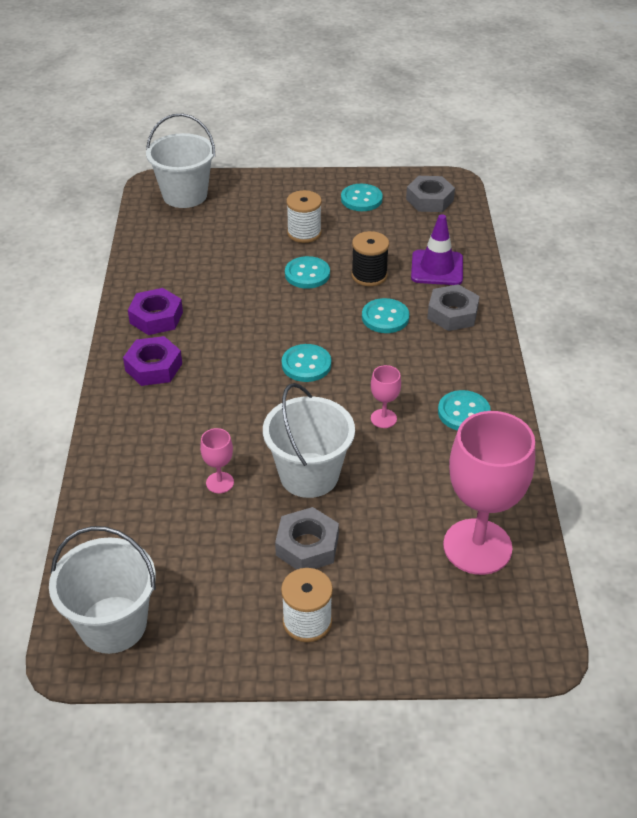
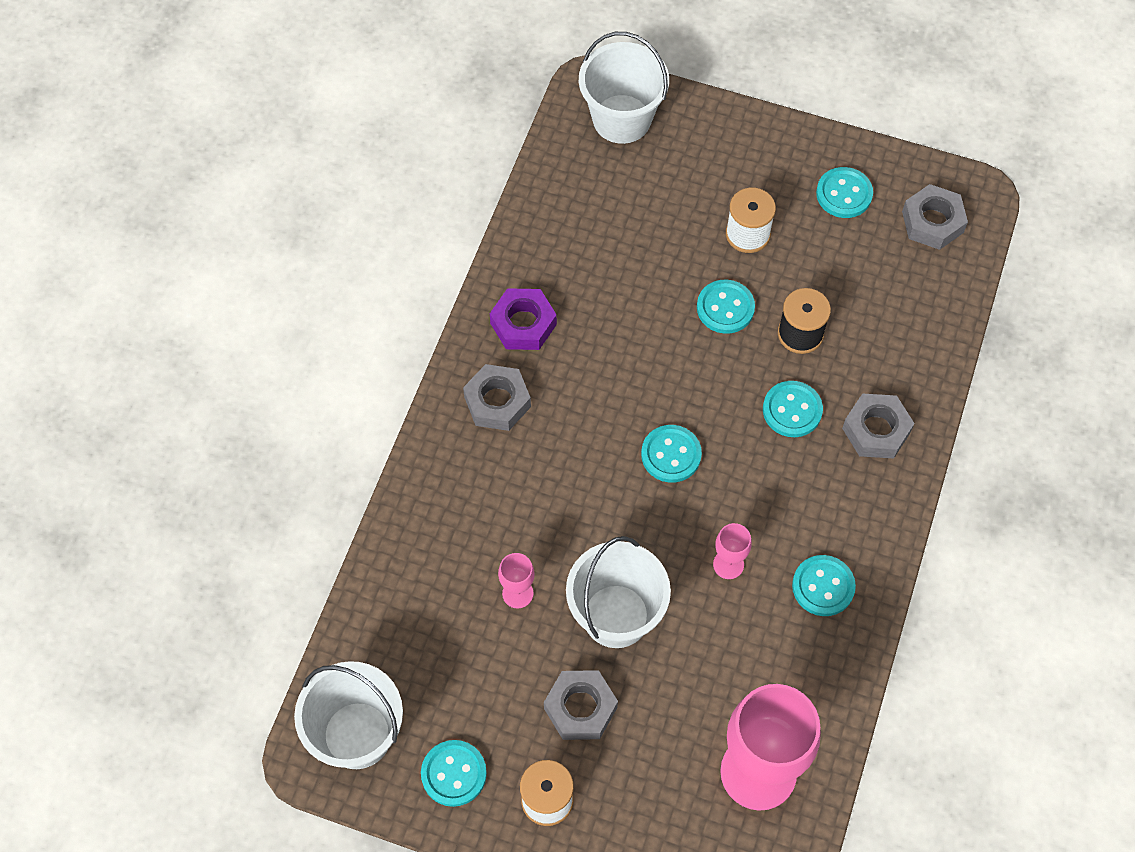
camera: 20 degrees right, 20 degrees up
purple nut [123,336,182,386] -> grey nut [463,364,531,431]
purple traffic cone [411,214,463,285] -> none
none -> turquoise button [421,740,487,807]

